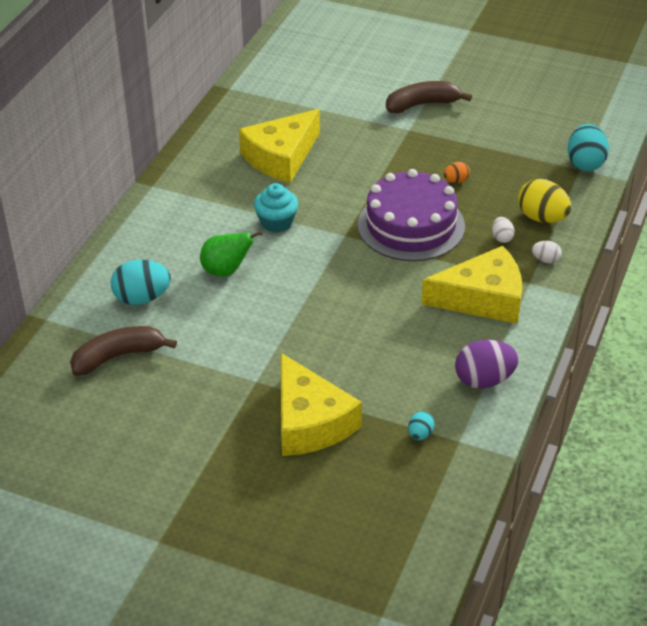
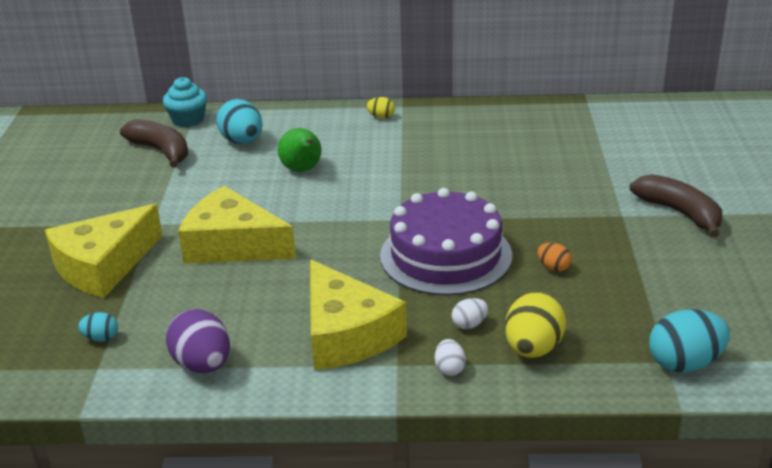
camera: 70 degrees right, 10 degrees down
yellow cheese [239,109,320,183] -> yellow cheese moved to [178,186,296,264]
turquoise cupcake [254,183,298,233] -> turquoise cupcake moved to [163,77,207,127]
none -> yellow egg [367,97,395,119]

